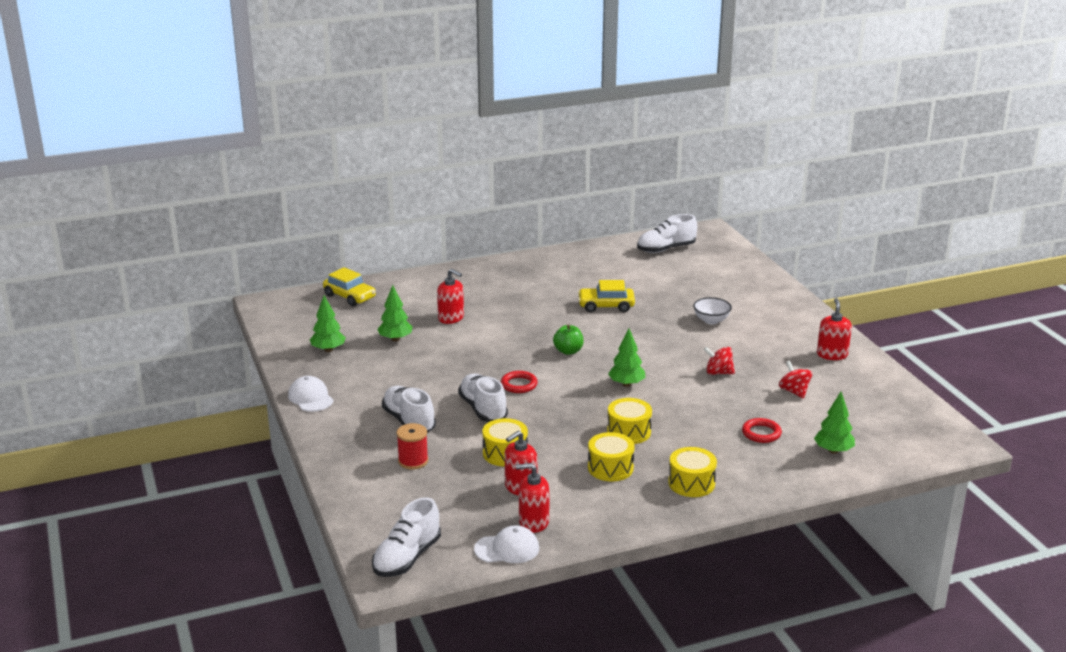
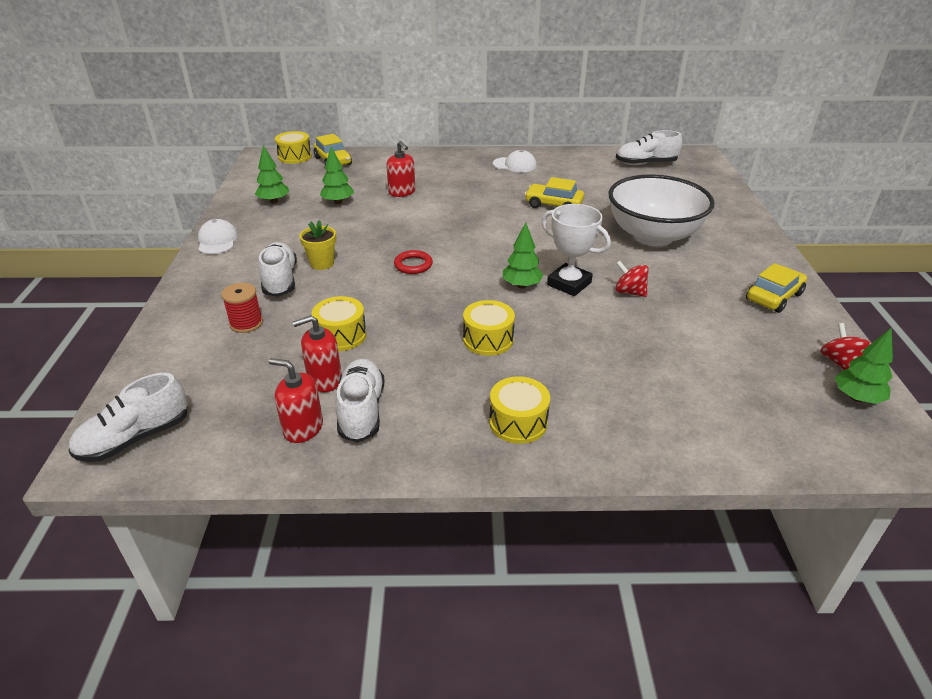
camera: 20 degrees right, 10 degrees up
white shoe [458,374,508,422] -> white shoe moved to [336,359,385,442]
white cap [474,526,539,563] -> white cap moved to [493,150,537,172]
green apple [553,325,584,355] -> none
yellow drum [588,432,635,481] -> yellow drum moved to [275,131,312,164]
white bowl [693,297,732,324] -> white bowl [608,174,715,246], size x2.46
red ring [742,418,782,443] -> none
red spinning top [779,361,812,399] -> red spinning top moved to [820,323,871,370]
green tree [814,392,855,454] -> green tree moved to [835,327,893,404]
red soap dispenser [817,298,852,360] -> yellow car [746,263,807,313]
none -> yellow flower pot [299,220,336,270]
none -> white trophy [542,204,611,296]

